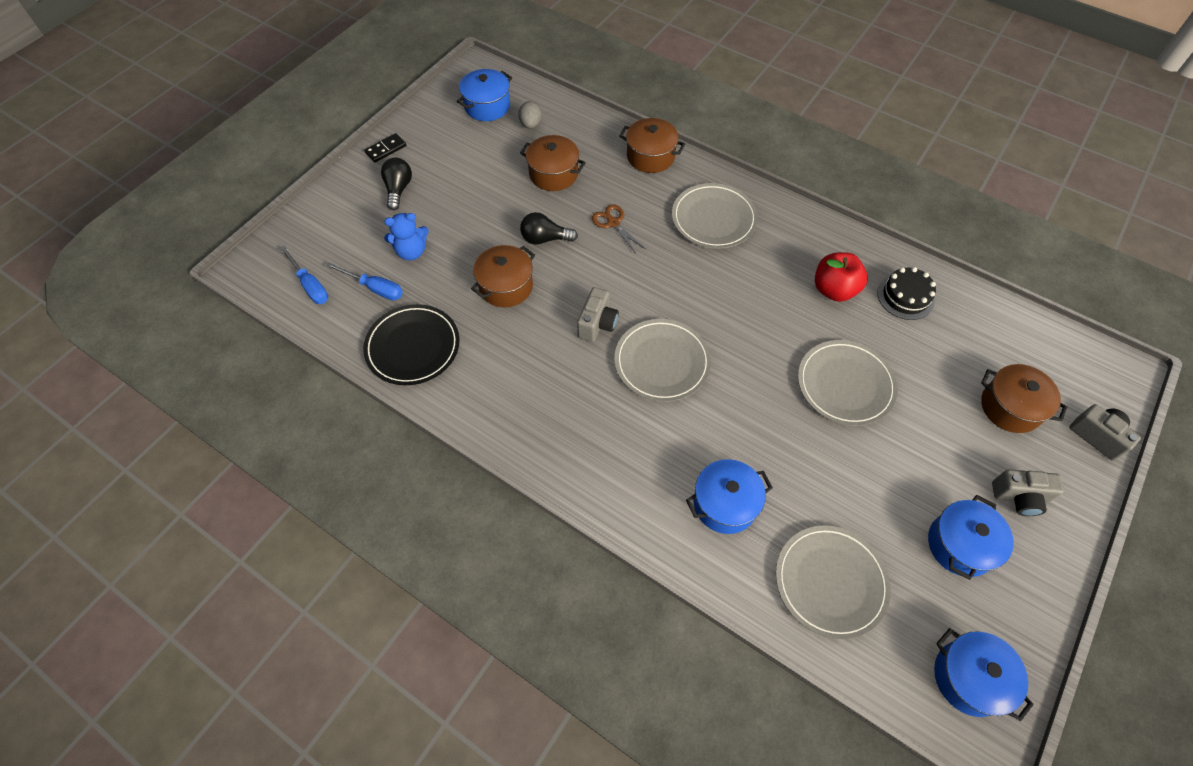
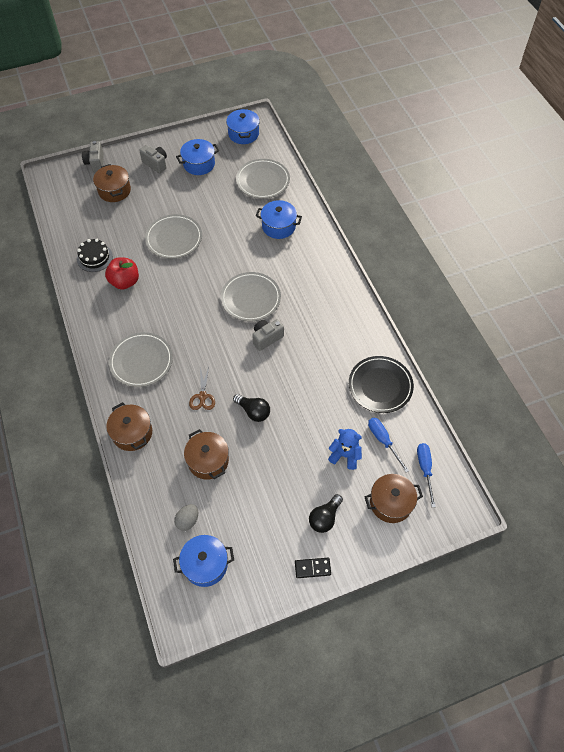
camera: 145 degrees left, 0 degrees up
brown pot [471,245,535,307] -> brown pot moved to [365,474,423,523]

